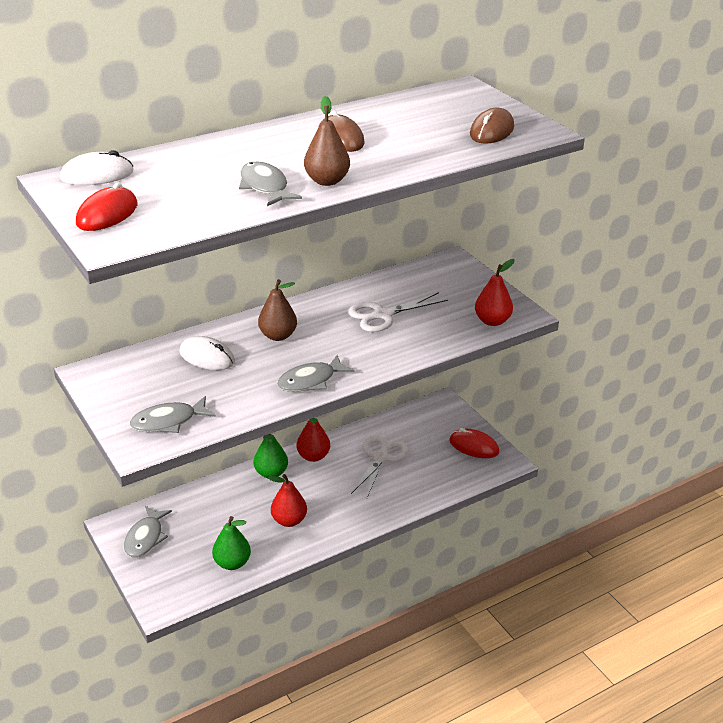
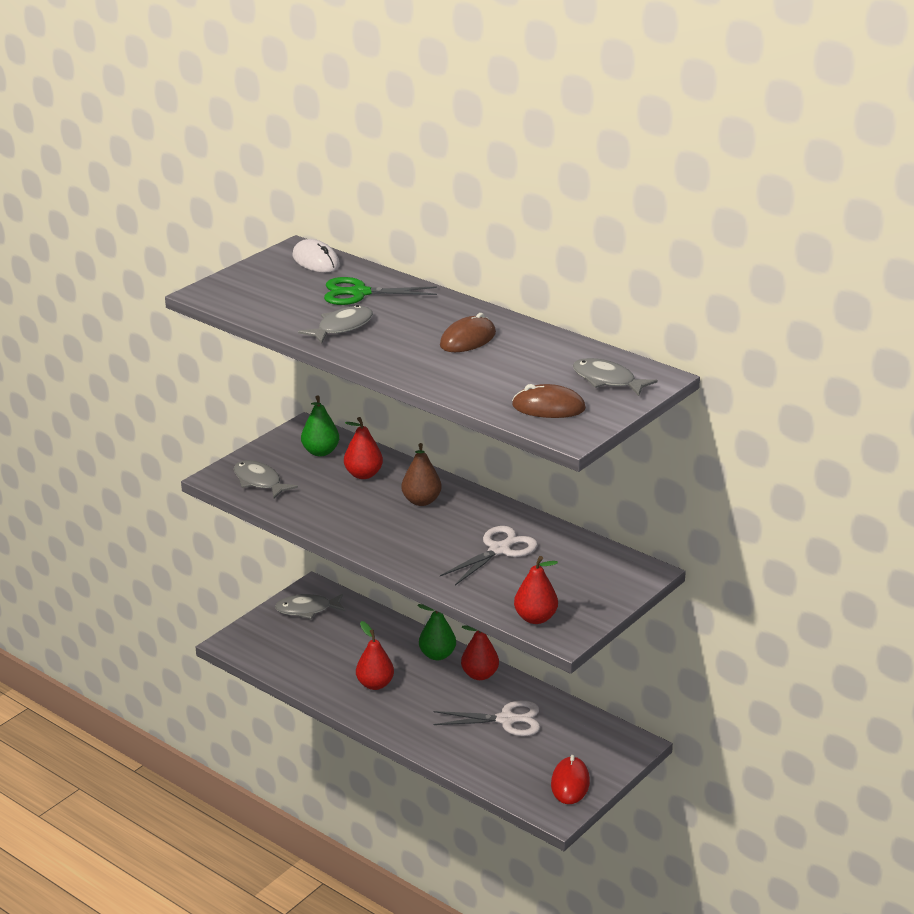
camera: 70 degrees right, 5 degrees down
red mouse [76,183,138,231] -> none
white mouse [179,336,235,370] -> red pear [344,417,383,479]
green pear [212,516,251,570] -> green pear moved to [301,396,339,457]
grey fish [277,355,355,392] -> grey fish moved to [573,358,658,396]
brown pear [304,96,350,186] -> none
white scissors [348,292,448,332] -> white scissors turned 90 degrees clockwise [440,526,538,585]
none -> green scissors [324,277,437,305]

